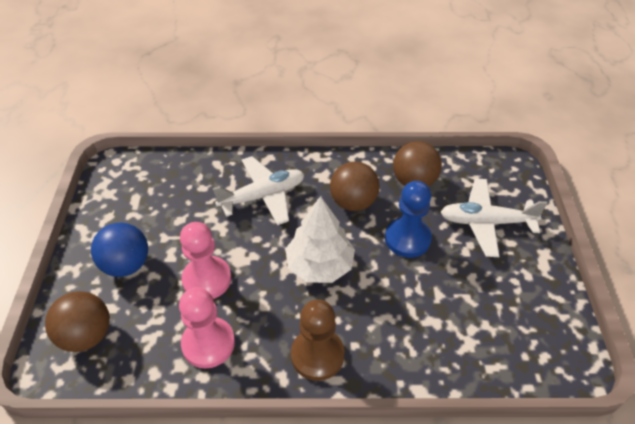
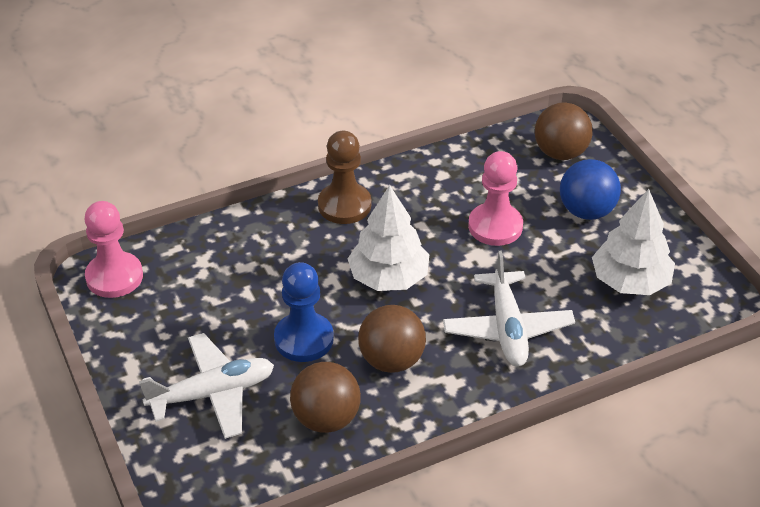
camera: 155 degrees right, 5 degrees down
pink pawn [179,287,235,368] -> pink pawn moved to [84,201,143,298]
white plane [212,156,304,225] -> white plane turned 45 degrees counterclockwise [443,251,575,367]
none -> white tree [592,189,675,295]

